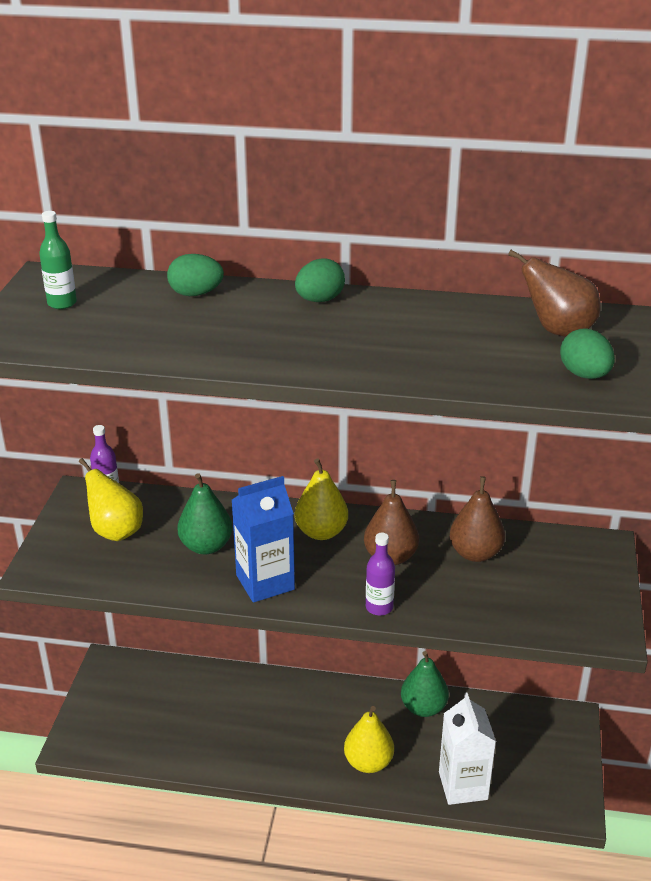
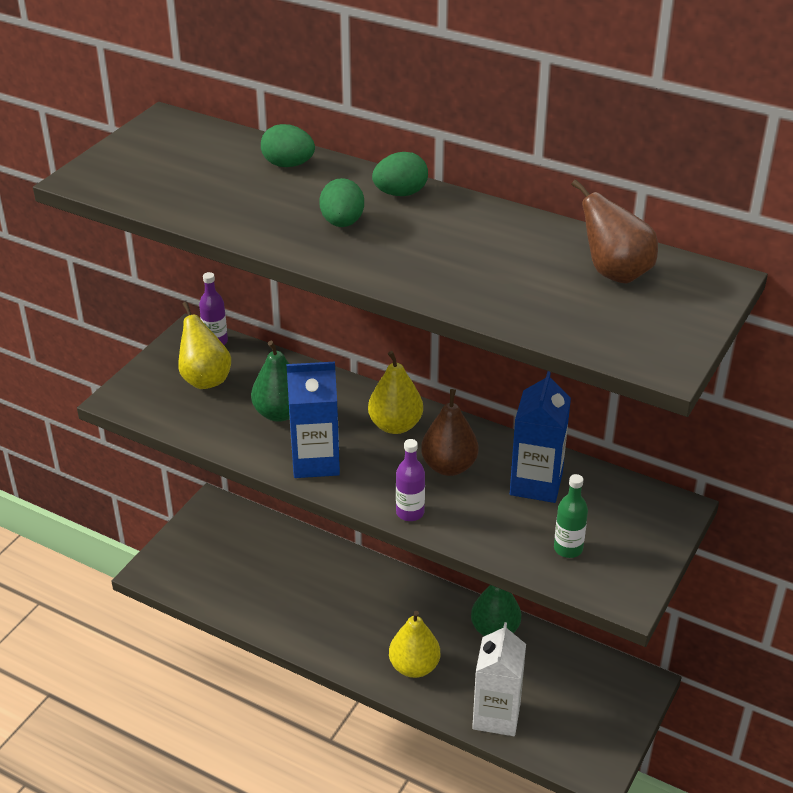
camera: 20 degrees right, 5 degrees up
green bottle [39,211,77,309] -> green bottle moved to [554,474,588,558]
brown pear [450,476,505,562] -> blue carton [510,371,571,503]
green egg [560,328,615,379] -> green egg moved to [319,178,364,227]

